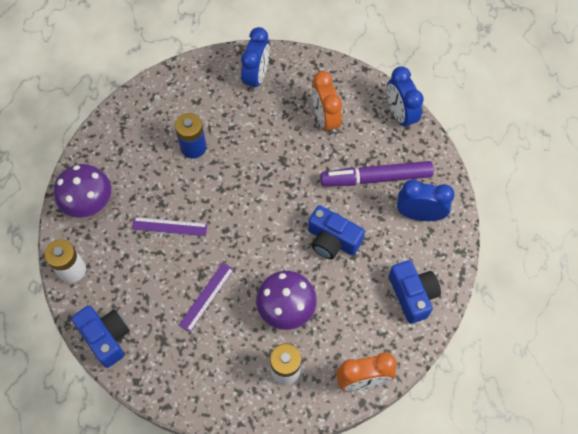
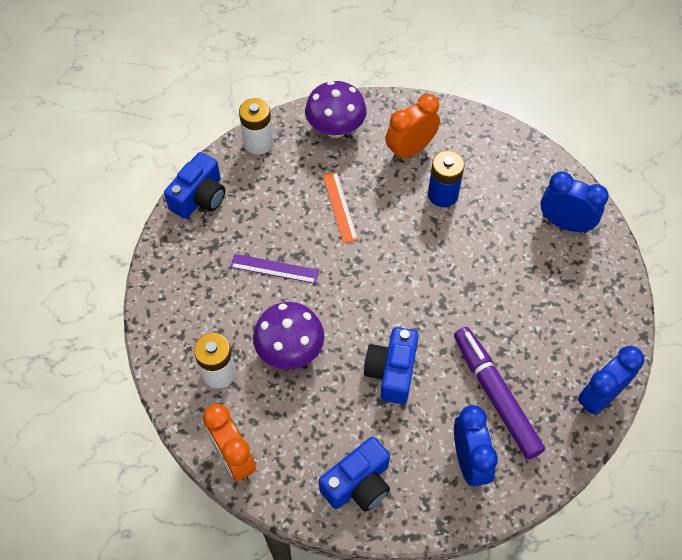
camera: 70 degrees right, 5 degrees down
purple ruler [132,217,208,236] -> orange ruler [323,172,358,243]
blue clock [241,27,270,92] -> blue clock turned 150 degrees counterclockwise [541,171,609,233]
orange clock [311,71,342,135] -> orange clock moved to [385,94,440,161]

